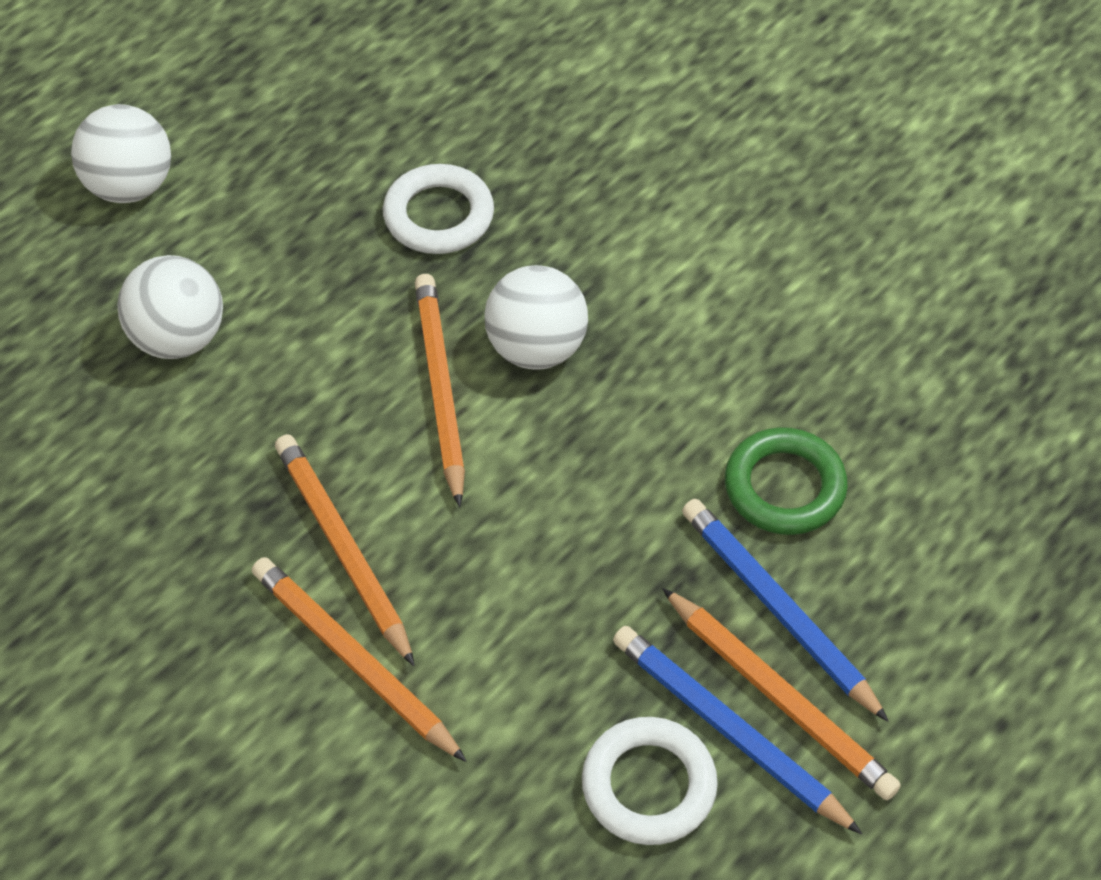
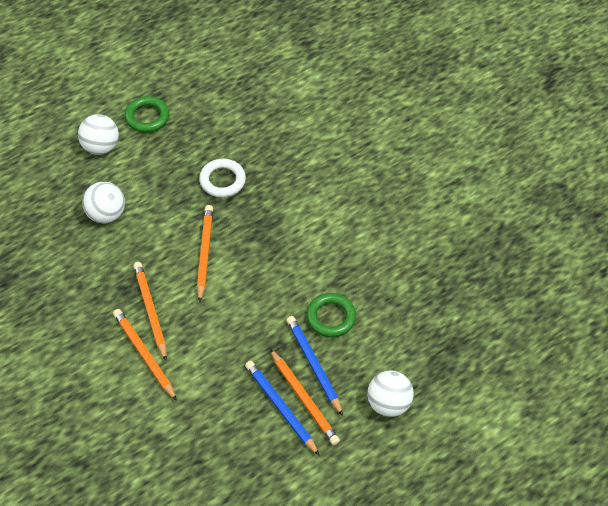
camera: 10 degrees right, 0 degrees up
white ball [484,265,588,369] -> white ball moved to [367,371,414,417]
white ring [582,717,718,845] -> none
none -> green ring [124,96,169,133]

